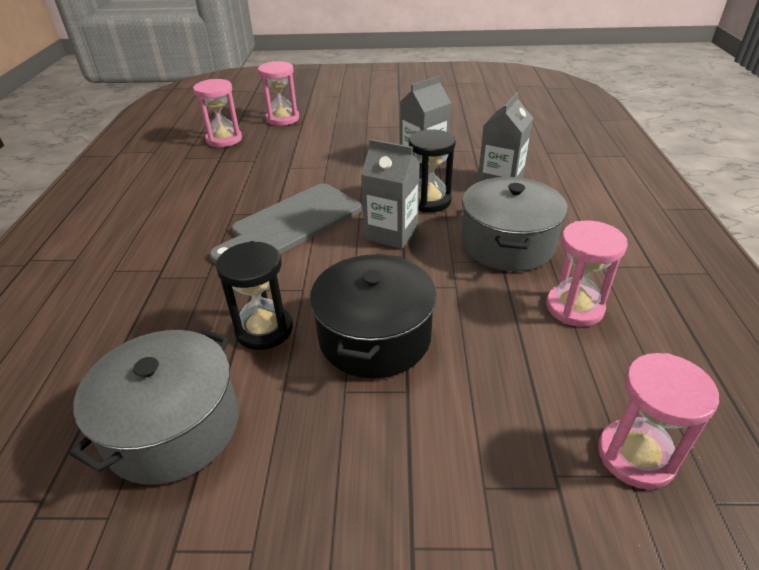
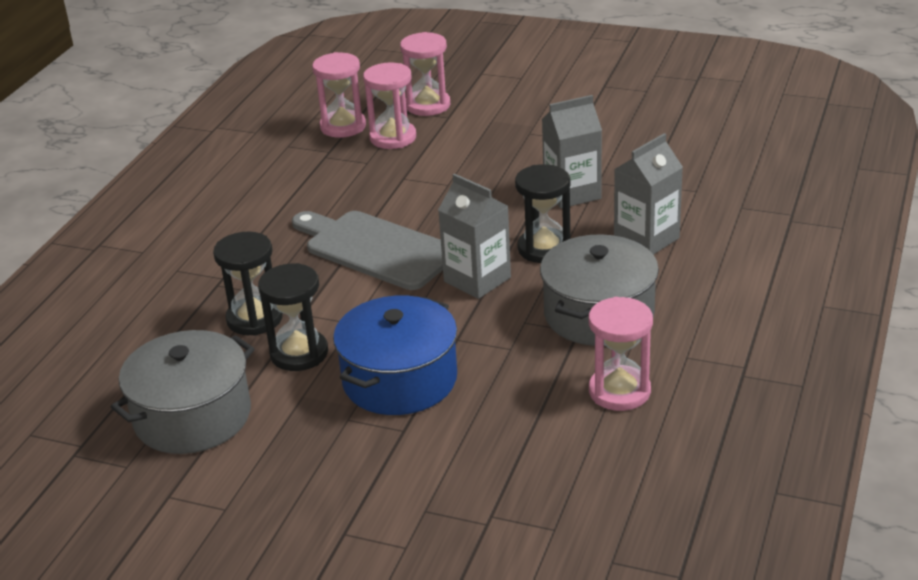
camera: 20 degrees right, 5 degrees down
grey cutting board [209,184,362,264] -> grey cutting board turned 60 degrees clockwise [292,211,443,290]
black pot [310,254,437,378] -> blue pot [333,296,457,415]
pink hourglass [598,353,719,489] -> pink hourglass moved to [363,62,416,149]
none -> black hourglass [213,232,283,336]

